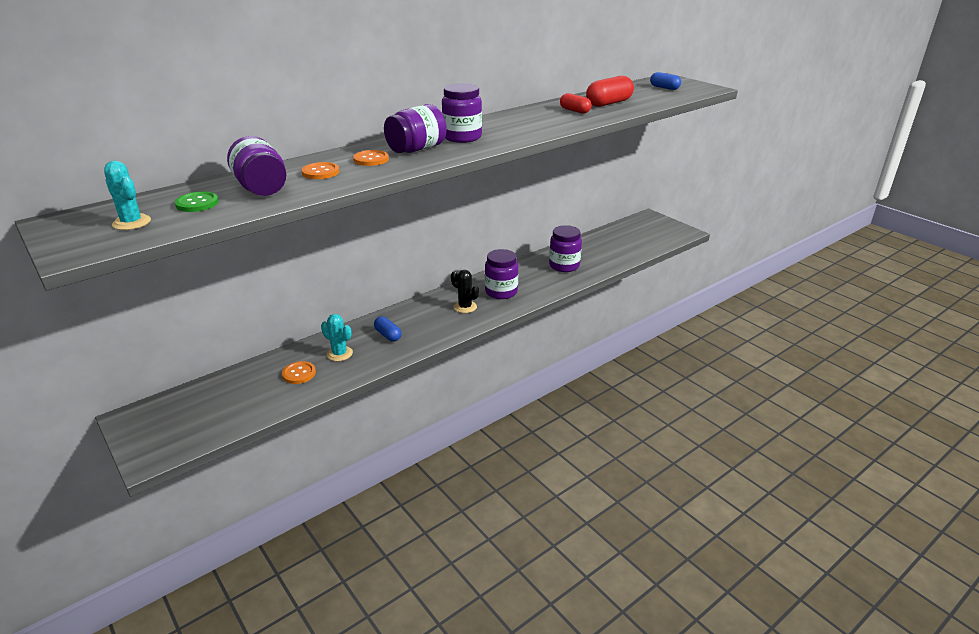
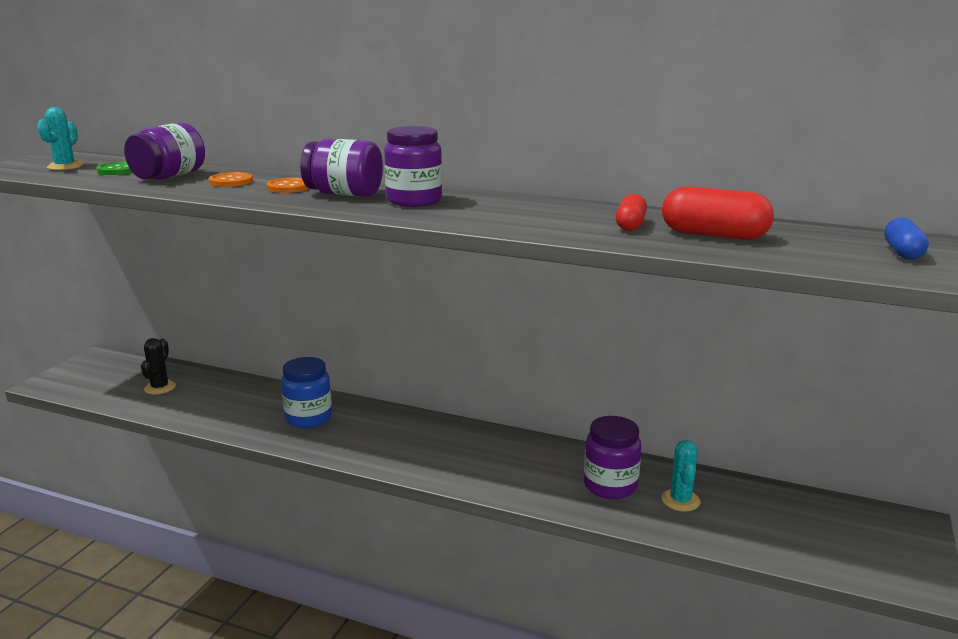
camera: 60 degrees right, 10 degrees down
orange button [282,361,316,384] -> none
turquoise cactus [321,314,353,361] -> turquoise cactus moved to [661,440,700,512]
blue capsule [374,316,402,342] -> blue jar [281,357,332,428]
black cactus [451,270,479,313] -> black cactus moved to [141,338,176,394]
purple jar [485,249,518,299] -> none

